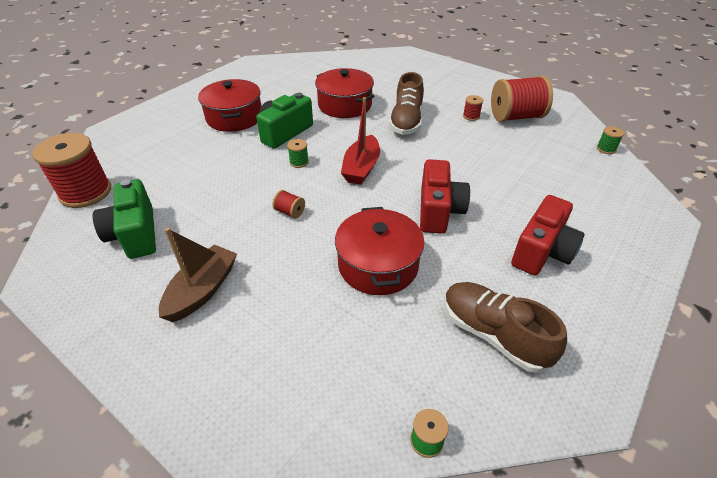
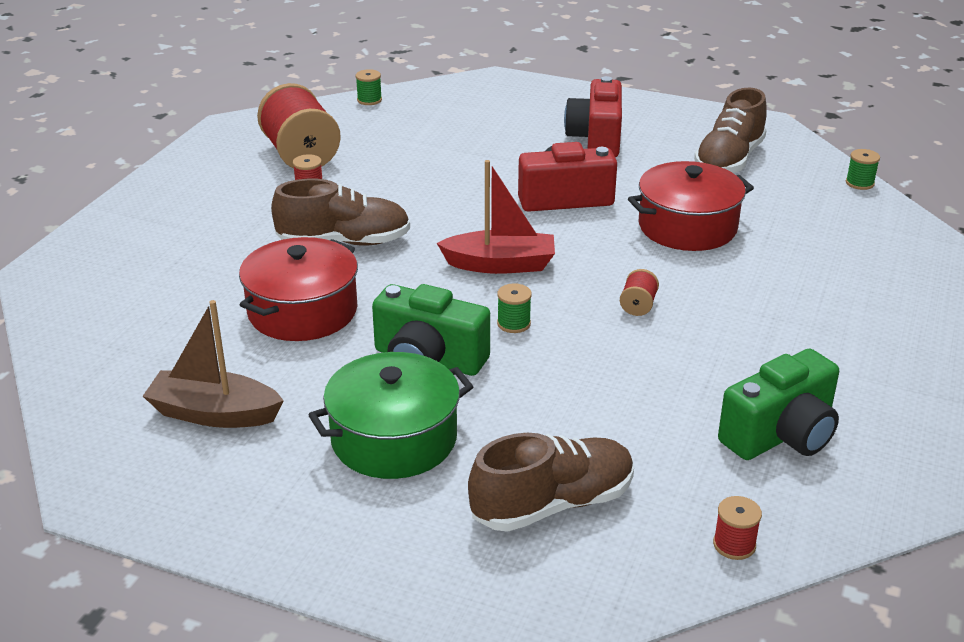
camera: 105 degrees left, 10 degrees down
red spool [32,133,111,208] -> red spool [713,496,762,560], size x0.43
brown boat [159,228,237,322] -> brown boat moved to [143,300,284,428]
red pot [198,79,261,132] -> green pot [308,352,474,479]
red camera [511,195,585,276] -> red camera turned 105 degrees counterclockwise [564,76,622,157]
none -> brown shoe [468,433,634,532]

